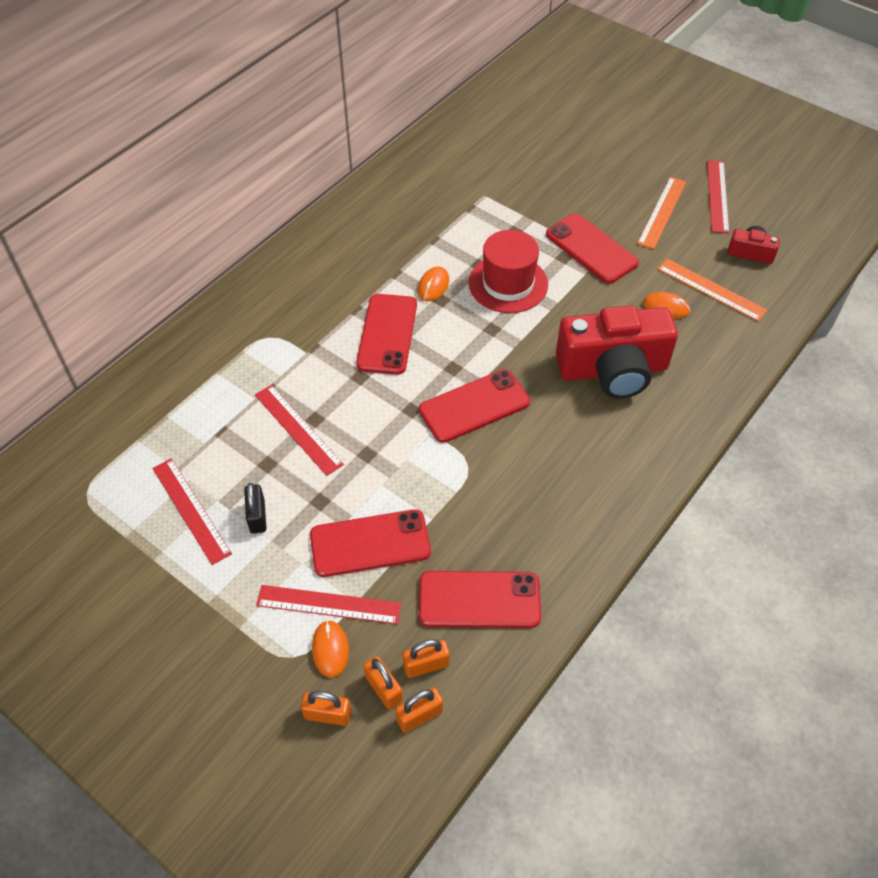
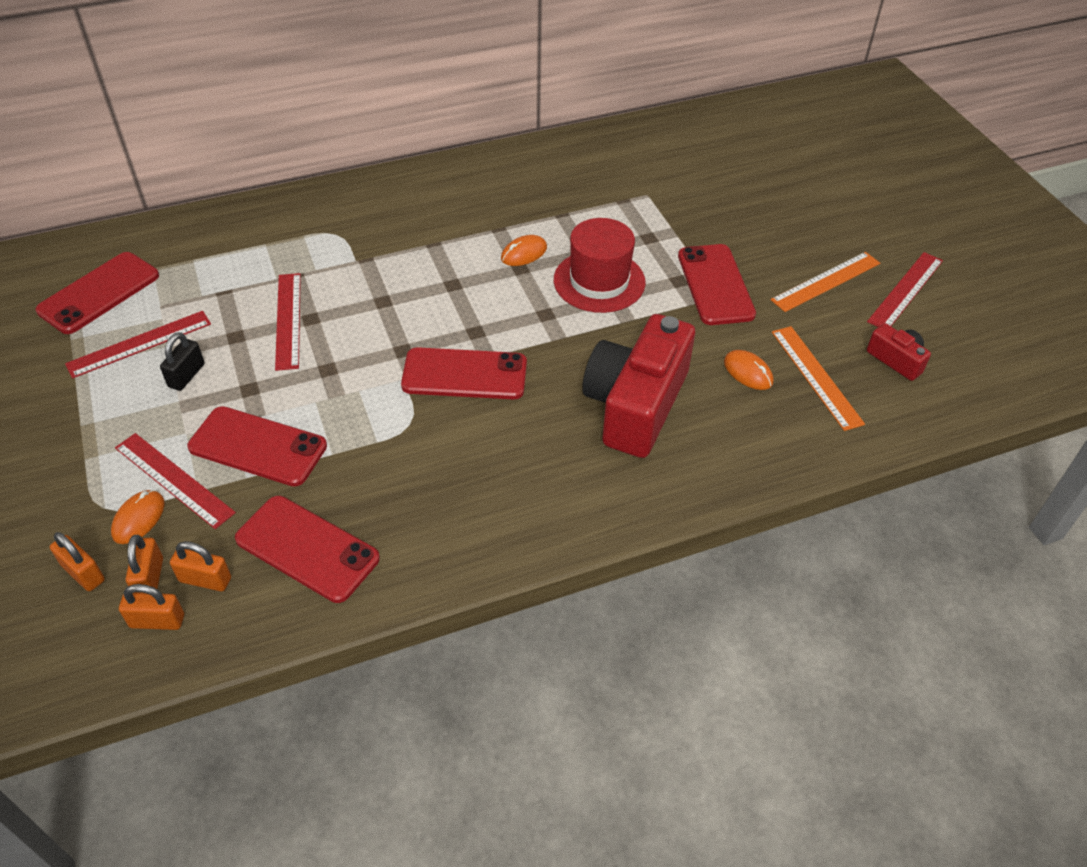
camera: 30 degrees right, 5 degrees down
red ruler [153,458,232,565] -> red ruler turned 60 degrees clockwise [65,311,211,378]
red phone [356,294,417,375] -> red phone moved to [36,252,159,334]
red camera [556,305,678,399] -> red camera turned 90 degrees clockwise [582,314,695,458]

